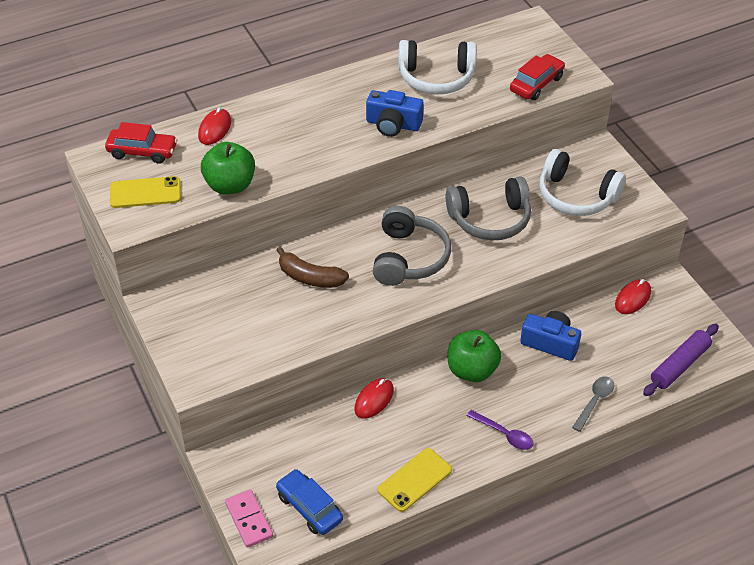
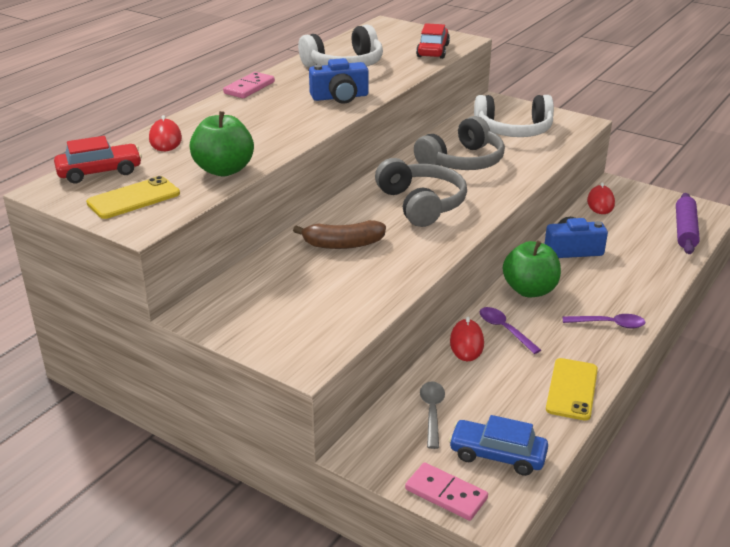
camera: 30 degrees left, 15 degrees down
grey spoon [572,377,614,432] -> grey spoon moved to [420,381,445,449]
none -> pink domino [223,72,275,98]
none -> purple spoon [480,307,541,354]

